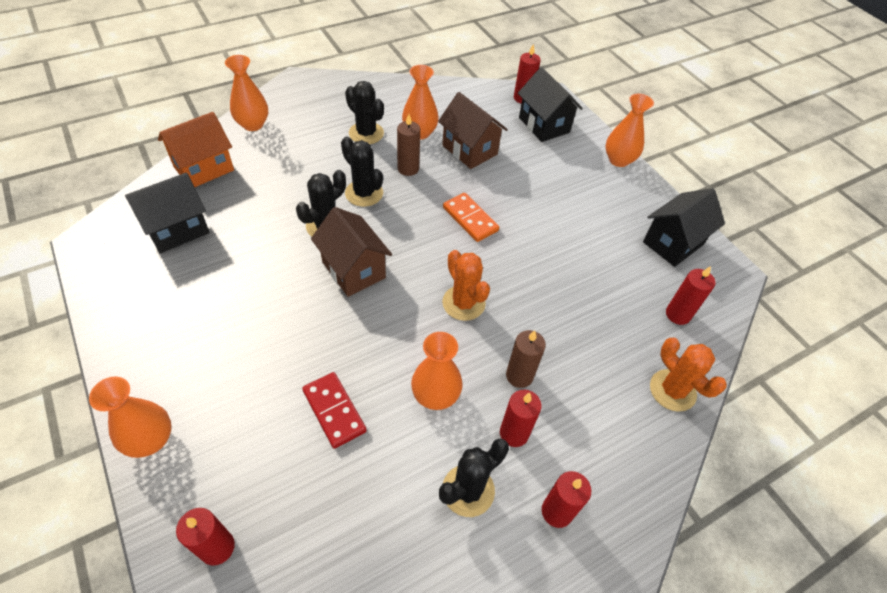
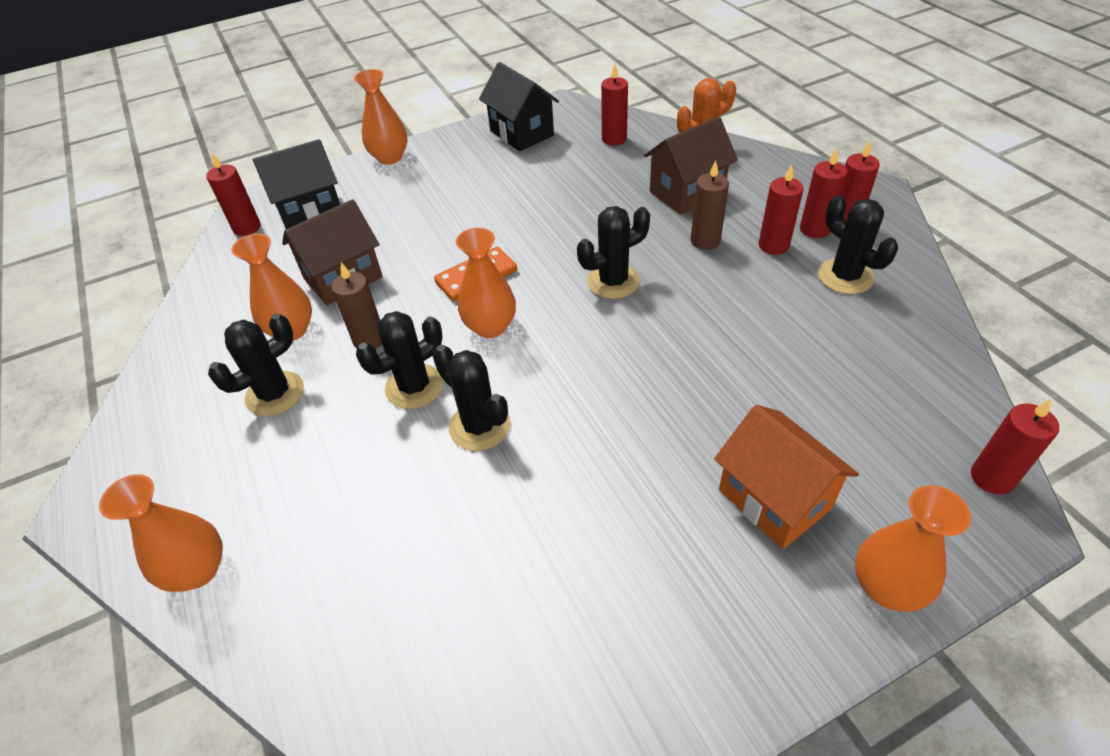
camera: 80 degrees left, 5 degrees down
black house [125,173,210,253] -> none
orange house [158,112,234,187] -> orange house moved to [714,405,859,549]
red domino [302,372,367,449] -> none
brown house [311,207,392,297] -> brown house moved to [644,117,738,215]
orange vase [411,332,463,410] -> orange vase moved to [456,228,516,338]
orange cactus [442,250,490,321] -> black cactus [577,206,650,299]
none -> red candle [800,148,847,238]

